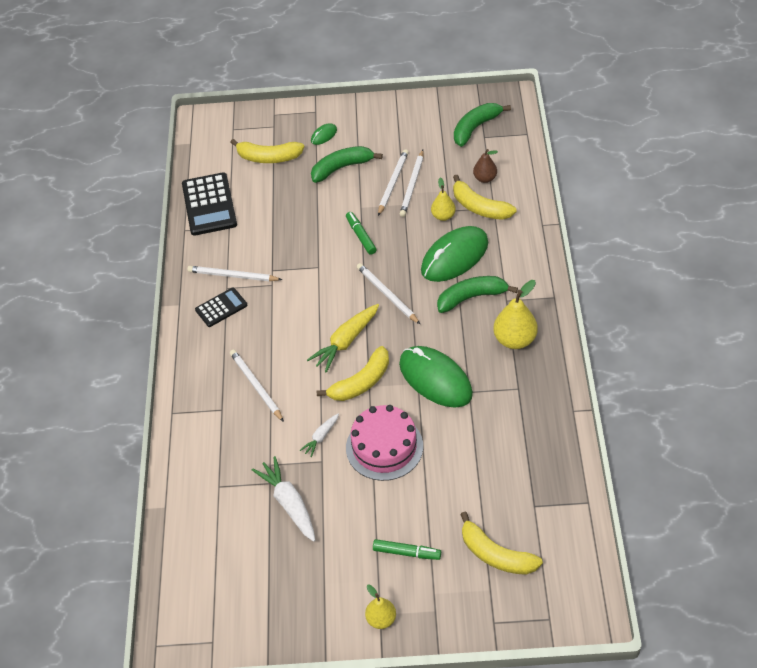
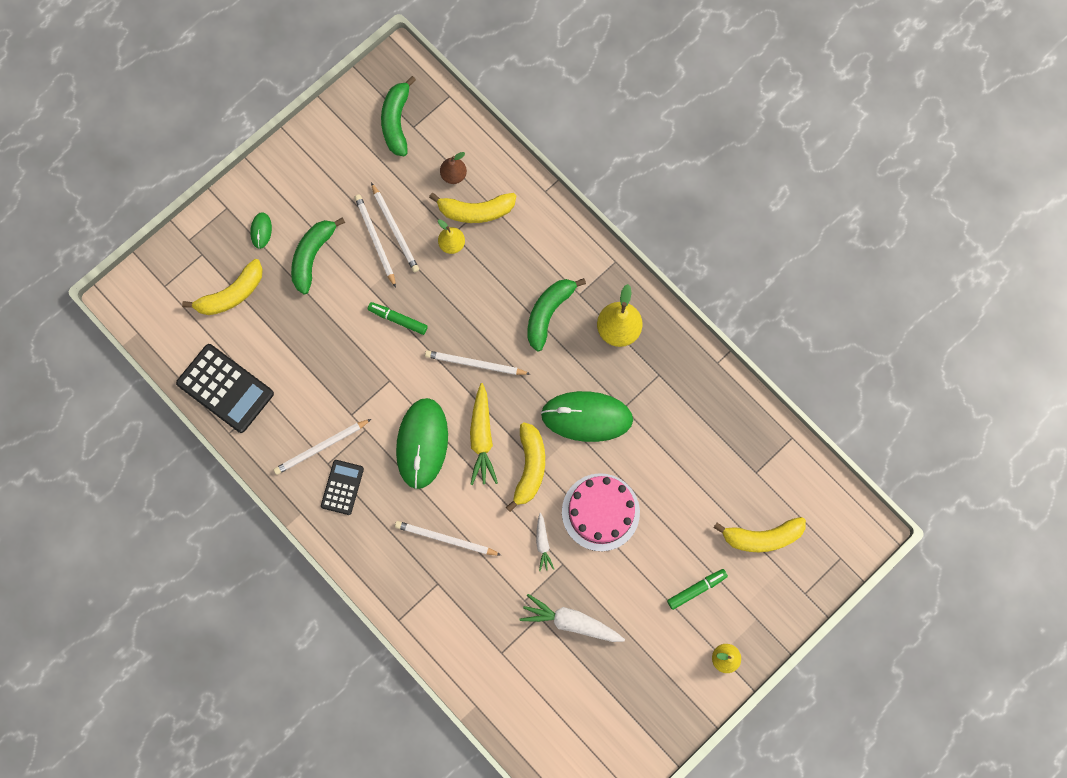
camera: 45 degrees left, 25 degrees up
green mouse [421,226,488,282] -> green mouse moved to [396,398,448,489]

